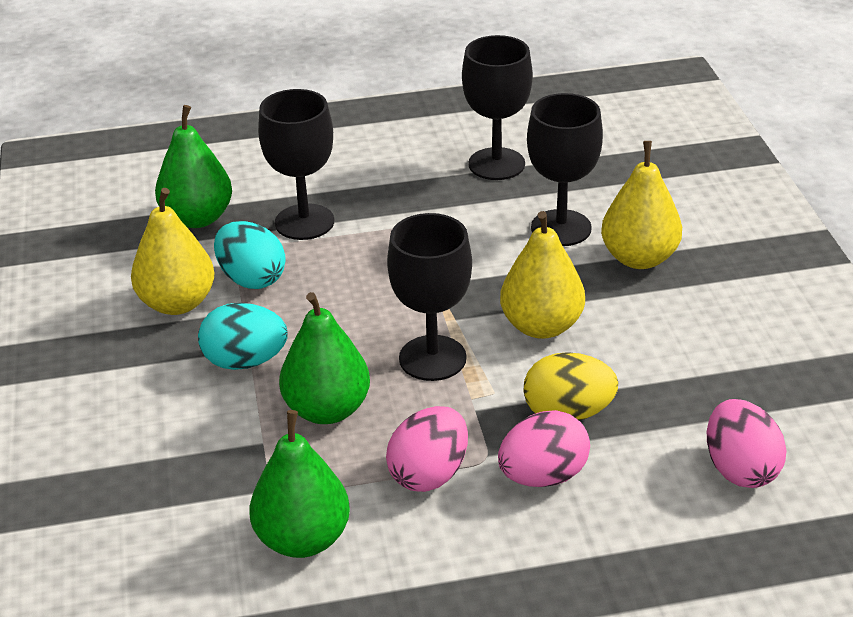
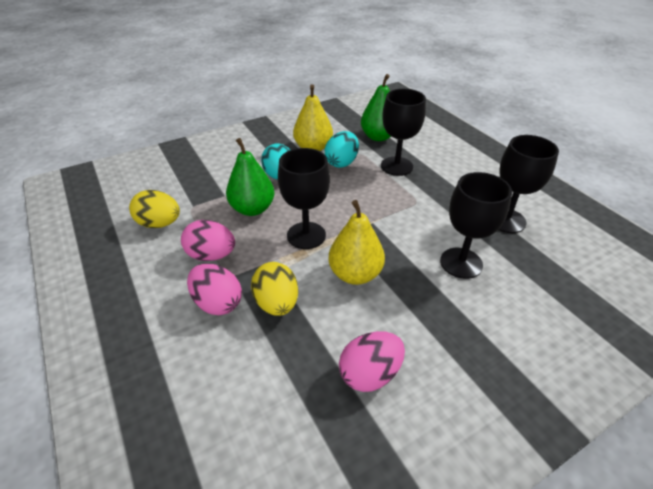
camera: 70 degrees right, 5 degrees up
green pear [249,410,350,558] -> yellow egg [129,190,180,228]
yellow pear [601,141,682,269] -> none
pink egg [707,399,786,488] -> pink egg moved to [339,331,405,392]

